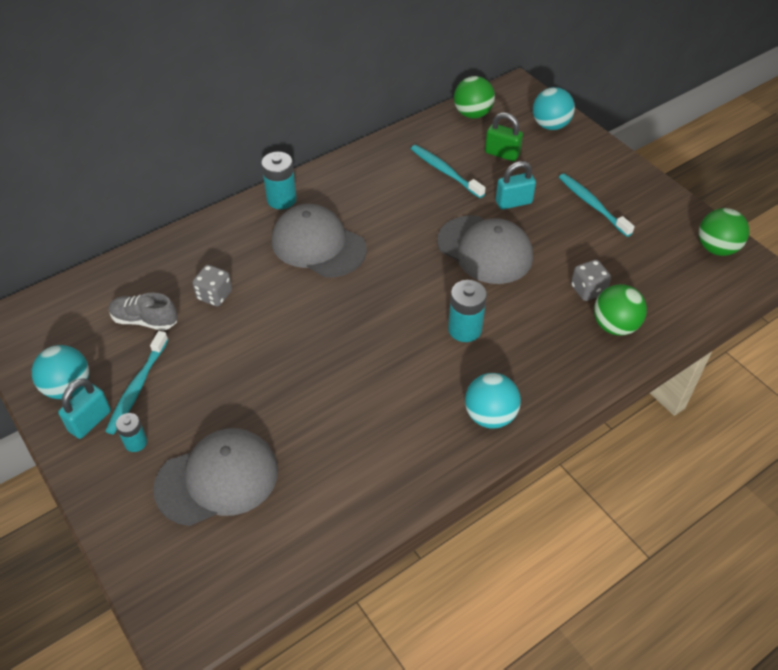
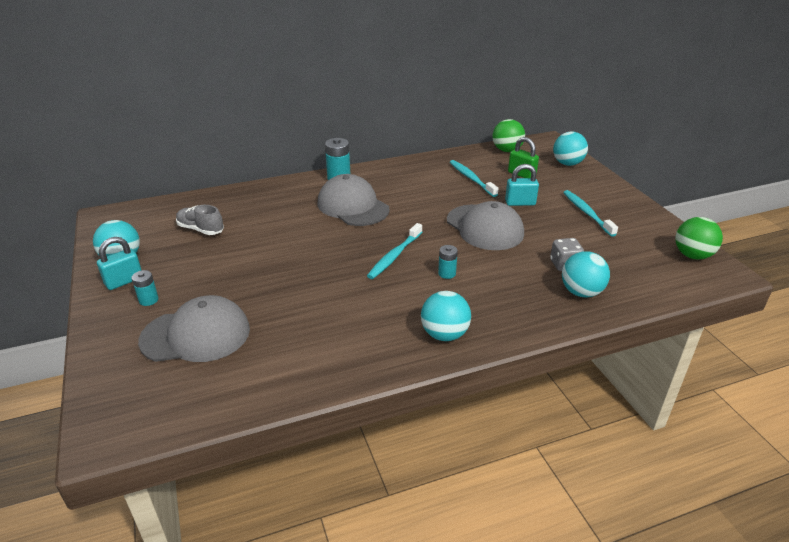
camera: 15 degrees right, 15 degrees down
turquoise toothbrush [105,331,169,434] -> turquoise toothbrush moved to [367,223,422,279]
grey dice [192,265,232,307] -> none
turquoise battery [448,280,487,342] -> turquoise battery [438,245,458,279], size x0.60
green ball [594,284,647,335] -> turquoise ball [562,251,610,298]

